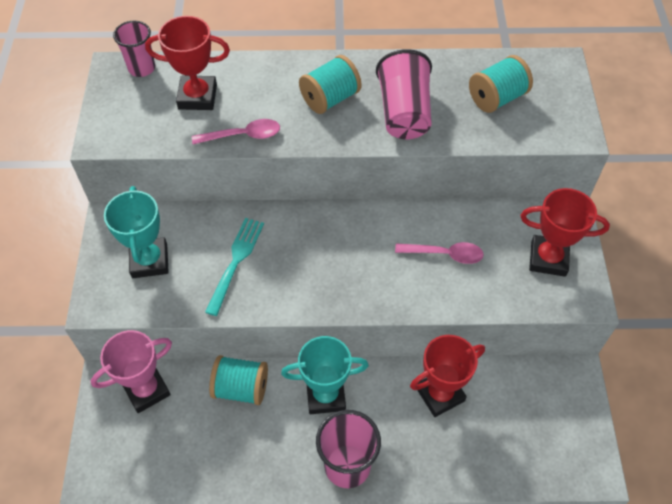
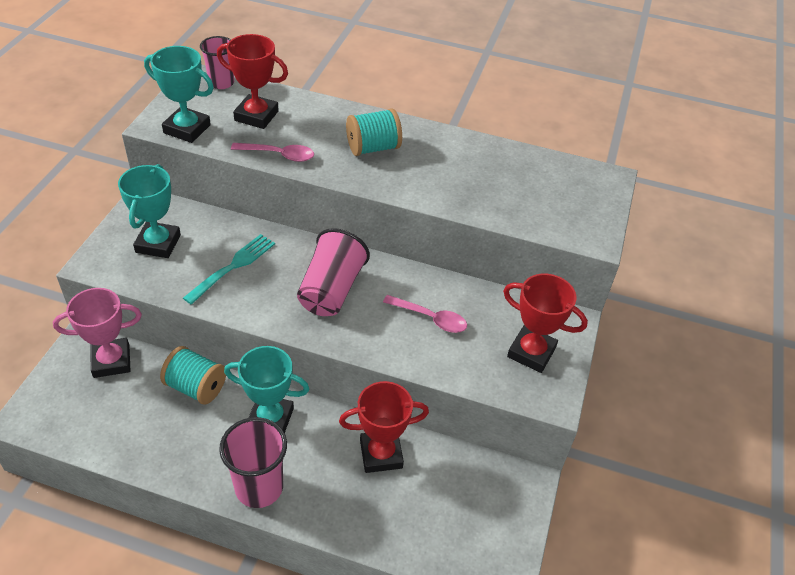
camera: 15 degrees right, 10 degrees down
pink cup [376,49,432,139] -> pink cup moved to [297,228,370,316]
turquoise spool [469,55,533,113] -> none
none -> turquoise trophy [144,46,214,143]

